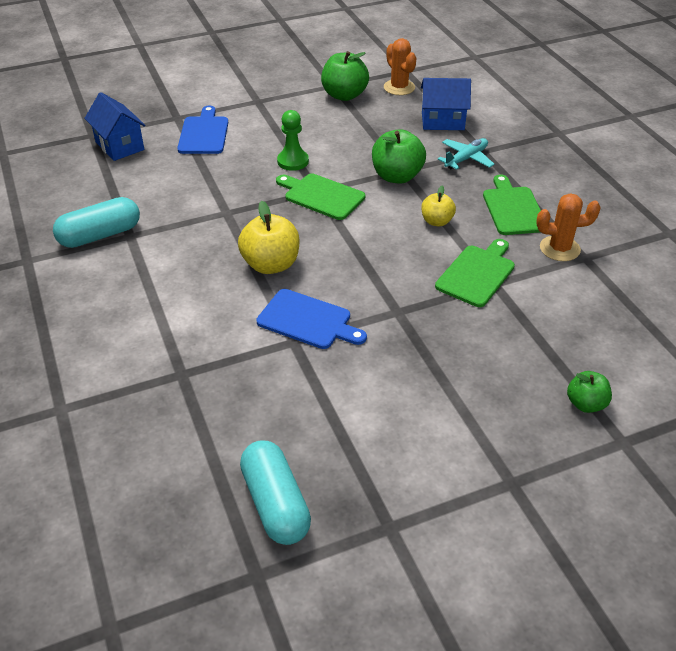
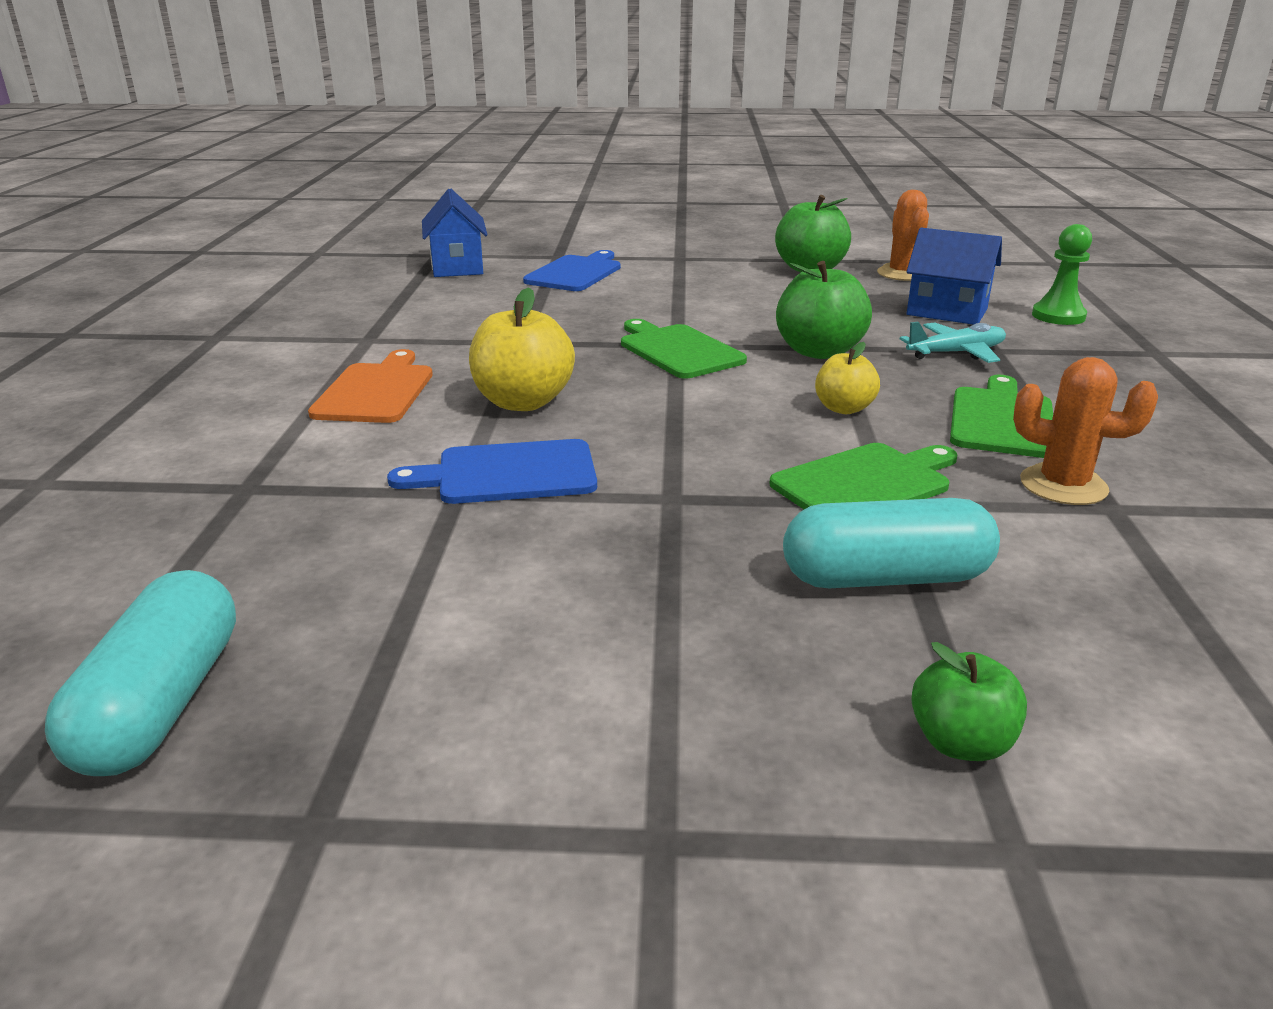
camera: 25 degrees right, 15 degrees down
turquoise capsule [53,197,140,248] -> turquoise capsule moved to [783,498,1000,588]
blue cutting board [256,289,367,349] -> blue cutting board turned 120 degrees clockwise [387,439,597,504]
green pawn [277,110,309,171] -> green pawn moved to [1032,224,1092,325]
none -> orange cutting board [308,349,433,423]

